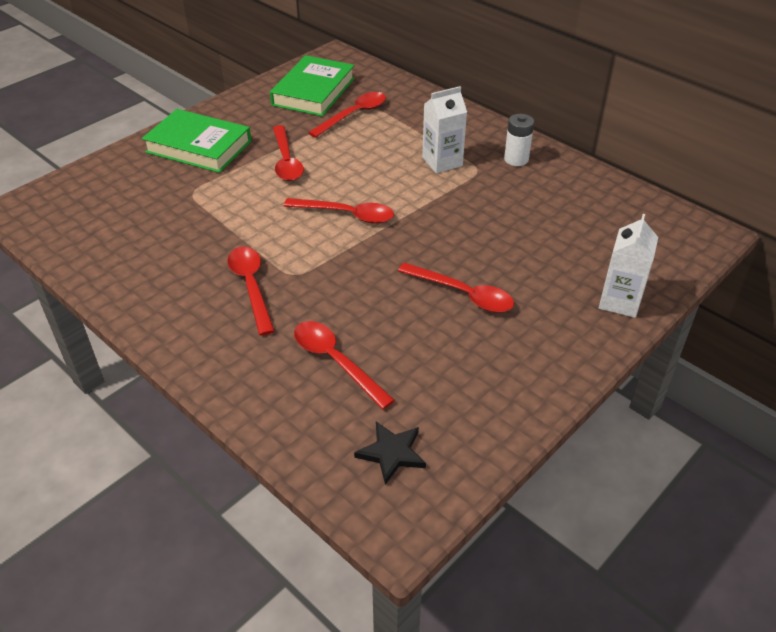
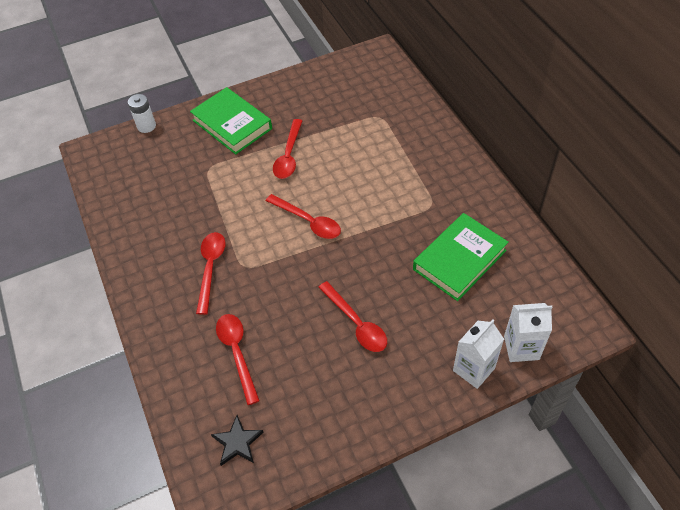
camera: 25 degrees right, 10 degrees up
green book [270,55,355,117] -> green book moved to [413,213,509,301]
red spoon [308,92,386,138] -> none
white carton [422,86,467,173] -> white carton moved to [504,303,552,362]
white battery [504,114,534,166] -> white battery moved to [128,94,156,133]

